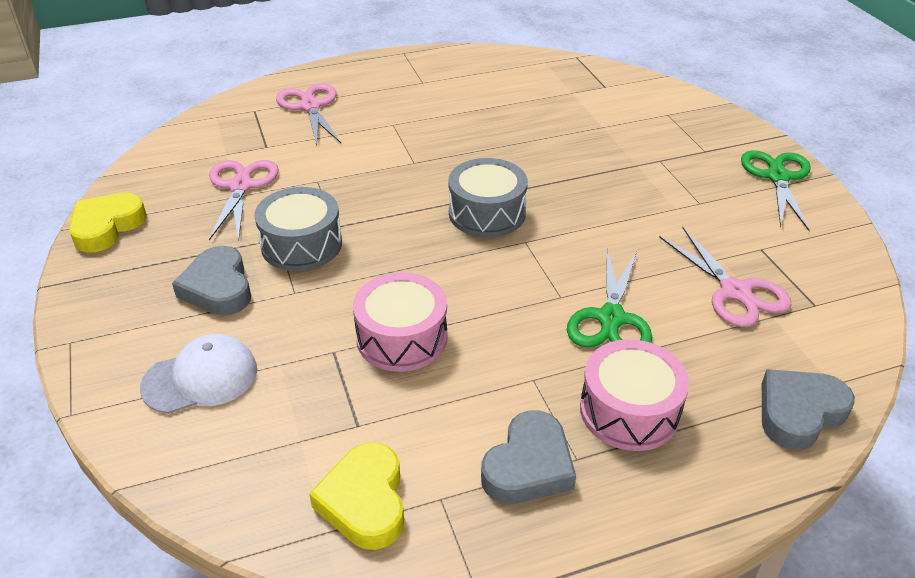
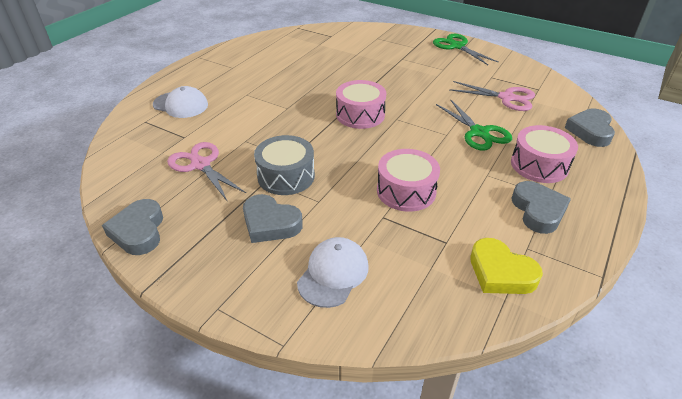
camera: 40 degrees left, 0 degrees up
yellow heart [69,193,147,253] -> grey heart [102,199,163,255]
pink scissors [276,83,341,146] -> white cap [153,86,208,118]
grey drum [448,158,528,237] -> pink drum [336,80,386,129]

